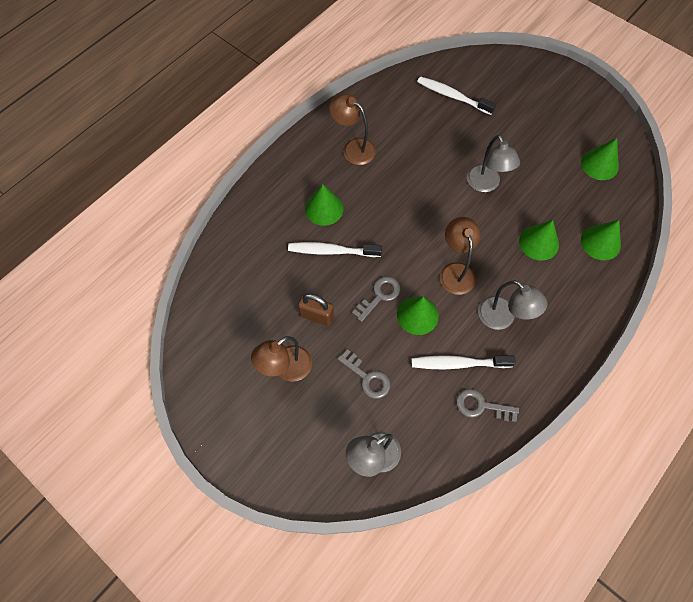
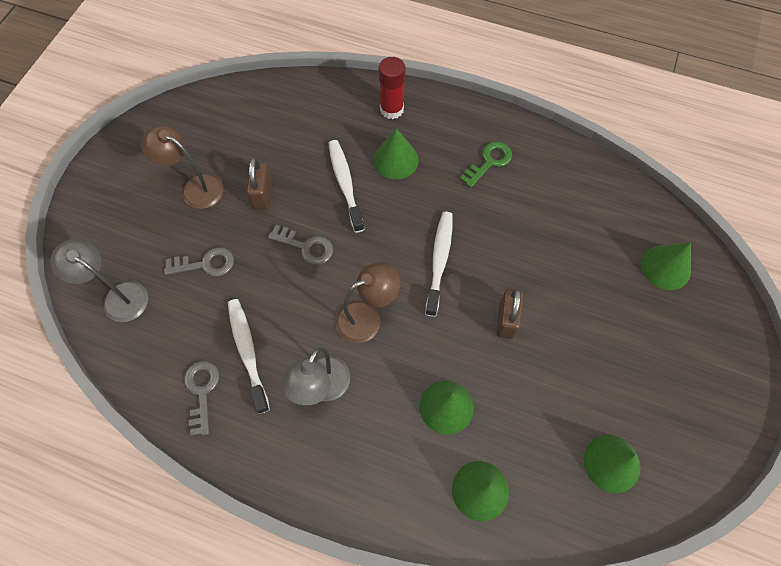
camera: 70 degrees right, 0 degrees up
brown lamp [329,94,376,165] -> green key [460,141,512,188]
grey key [337,349,390,399] -> grey key turned 120 degrees counterclockwise [164,247,234,277]
green cone [397,296,439,335] -> green cone moved to [641,242,691,290]
white toothbrush [417,76,496,115] -> white toothbrush moved to [425,212,453,317]
grey lamp [467,135,520,192] -> brown padlock [496,288,524,339]
none -> red glue stick [379,57,405,119]

